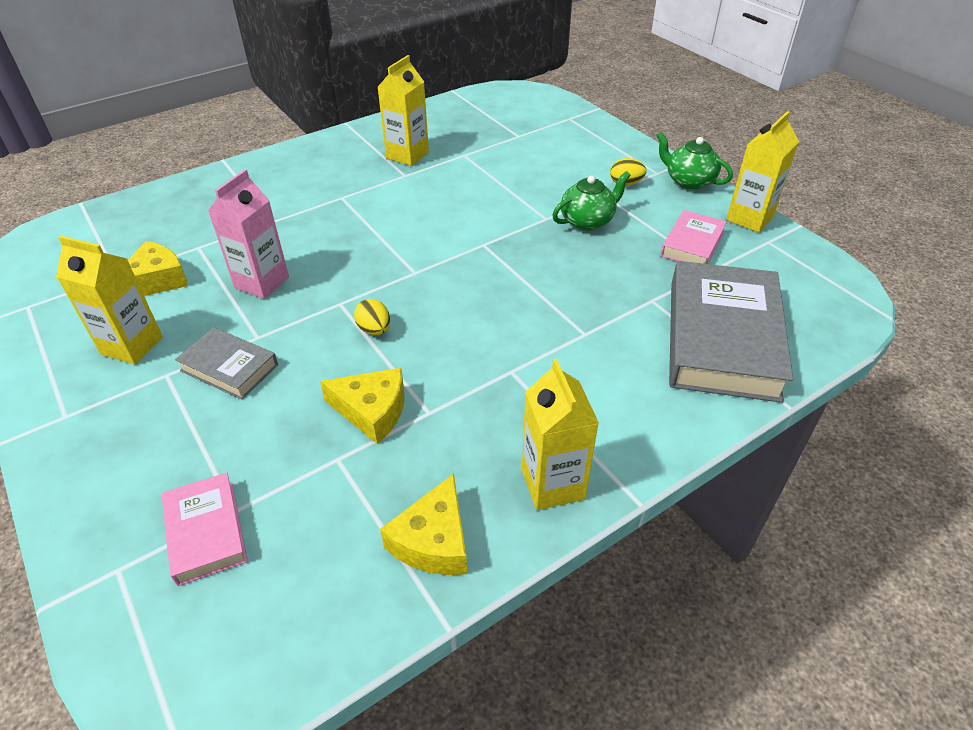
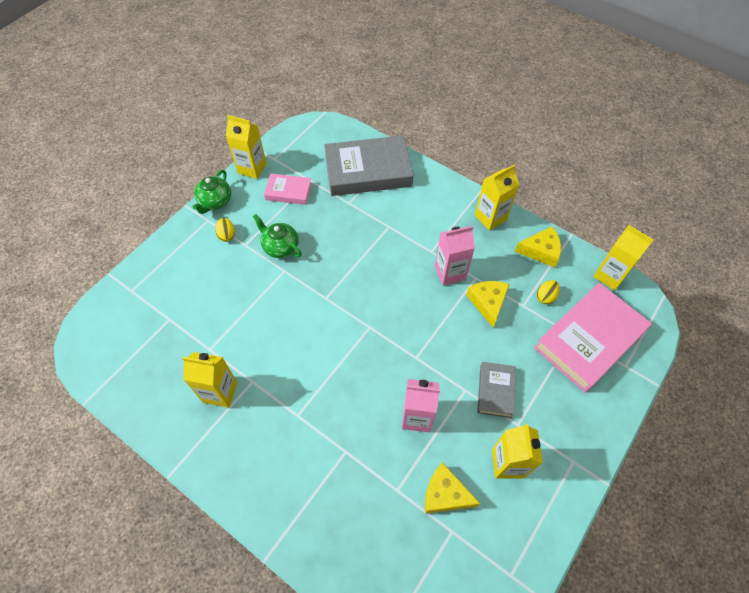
camera: 110 degrees left, 15 degrees up
pink book [161,473,248,586] -> pink book [534,283,652,393], size x1.98
yellow egg [354,299,390,335] -> yellow egg moved to [537,280,560,304]
none -> pink carton [435,226,475,286]
none -> yellow carton [593,225,654,291]

